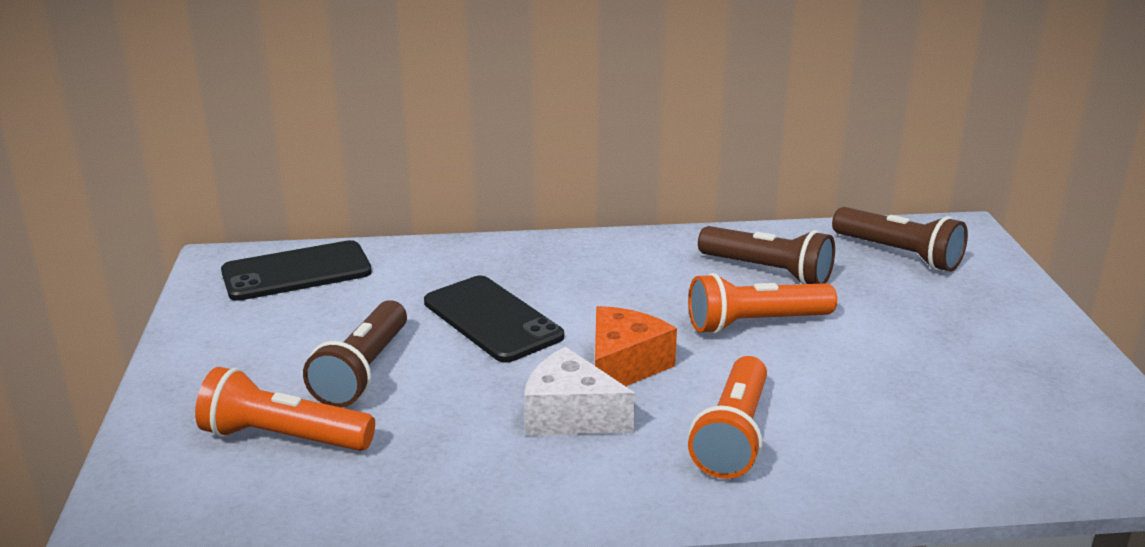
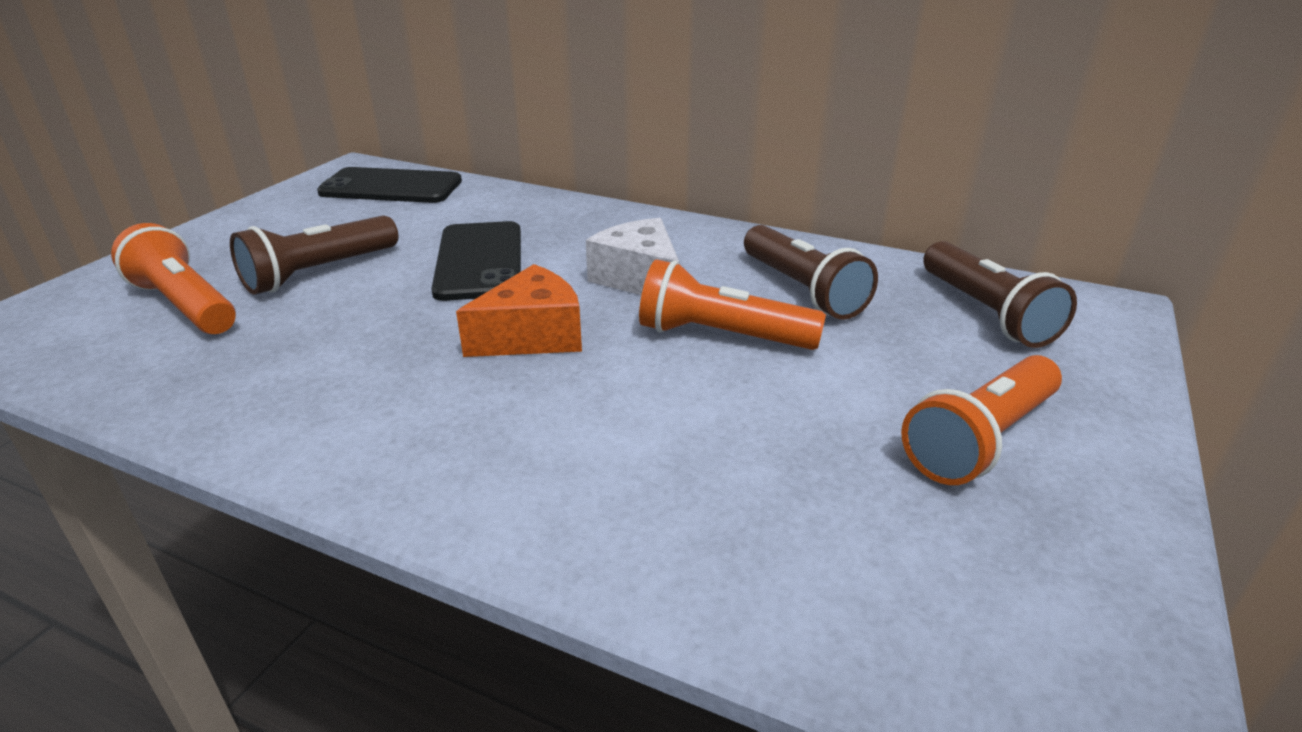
camera: 30 degrees right, 5 degrees up
white cheese [524,347,635,435] -> white cheese moved to [586,218,680,295]
orange flashlight [688,356,767,479] -> orange flashlight moved to [901,355,1062,485]

